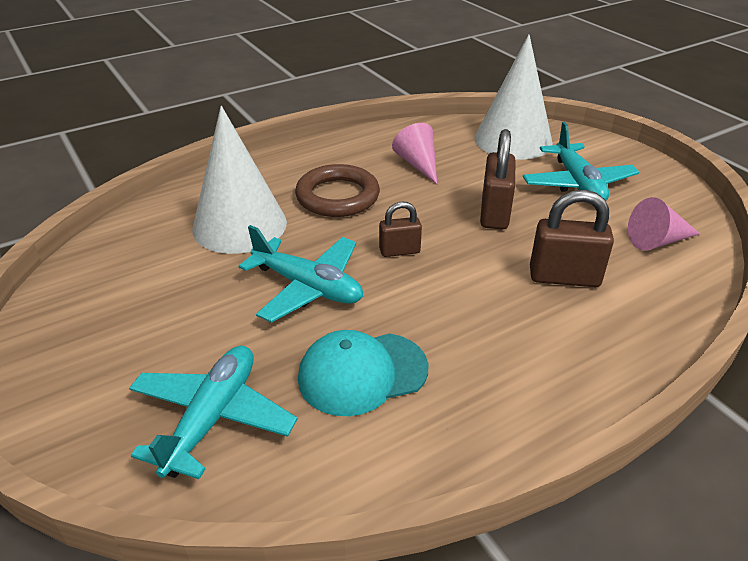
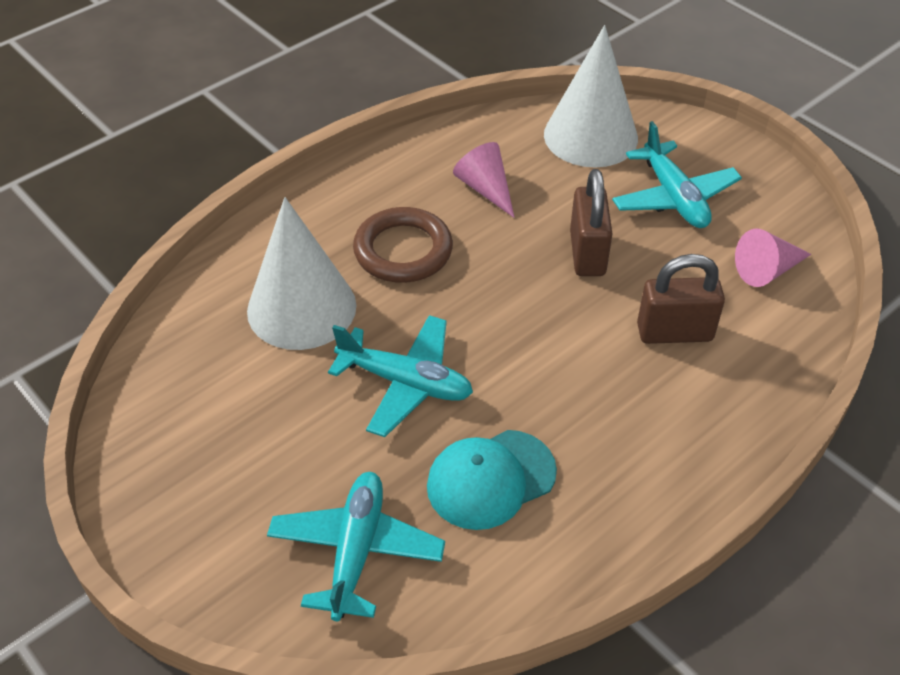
camera: 10 degrees left, 10 degrees up
brown padlock [379,201,422,257] -> none

